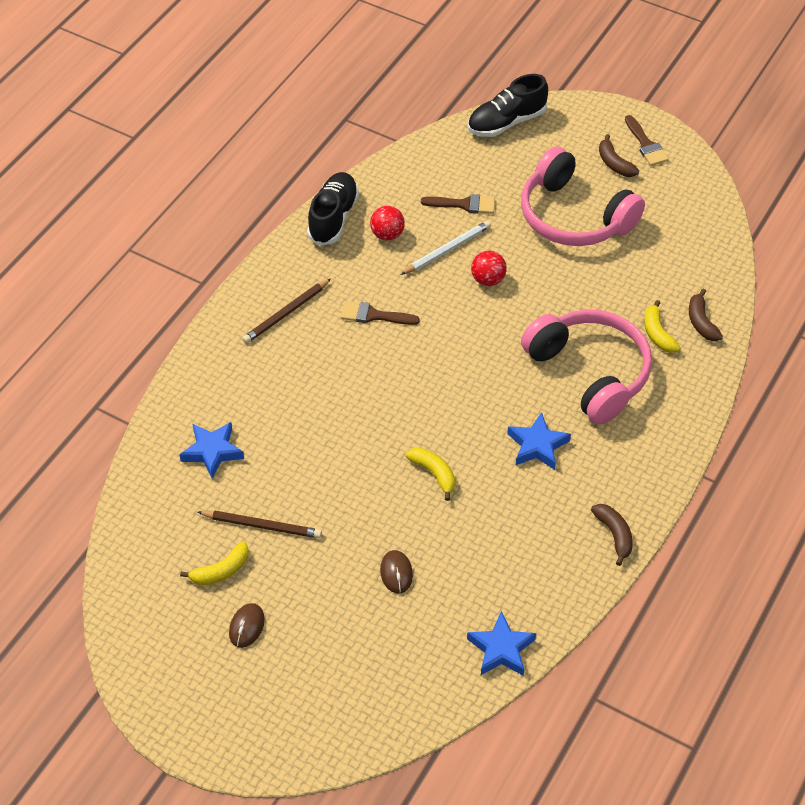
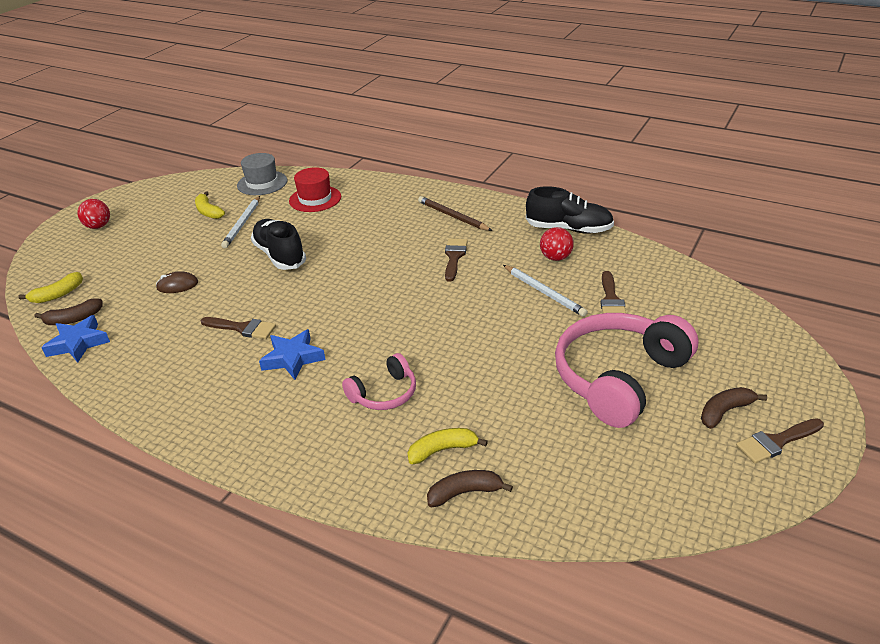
camera: 90 degrees right, 15 degrees down
blue star [179,422,244,479] -> red hat [289,167,341,212]
brown pencil [197,511,322,539] -> white pencil [221,196,260,248]
brown mouse [229,603,265,648] -> none
yellow banana [406,448,455,501] -> yellow banana moved to [18,272,83,303]
black shoe [468,74,548,137] -> black shoe moved to [251,219,306,270]
red ball [471,251,507,286] -> red ball moved to [77,199,110,229]
pink headphones [521,310,652,424] -> pink headphones [342,353,416,410], size x0.50
brown banana [591,504,633,566] -> brown banana moved to [35,299,103,325]
none -> brown brush [200,317,276,339]
none -> grey hat [237,153,287,195]

